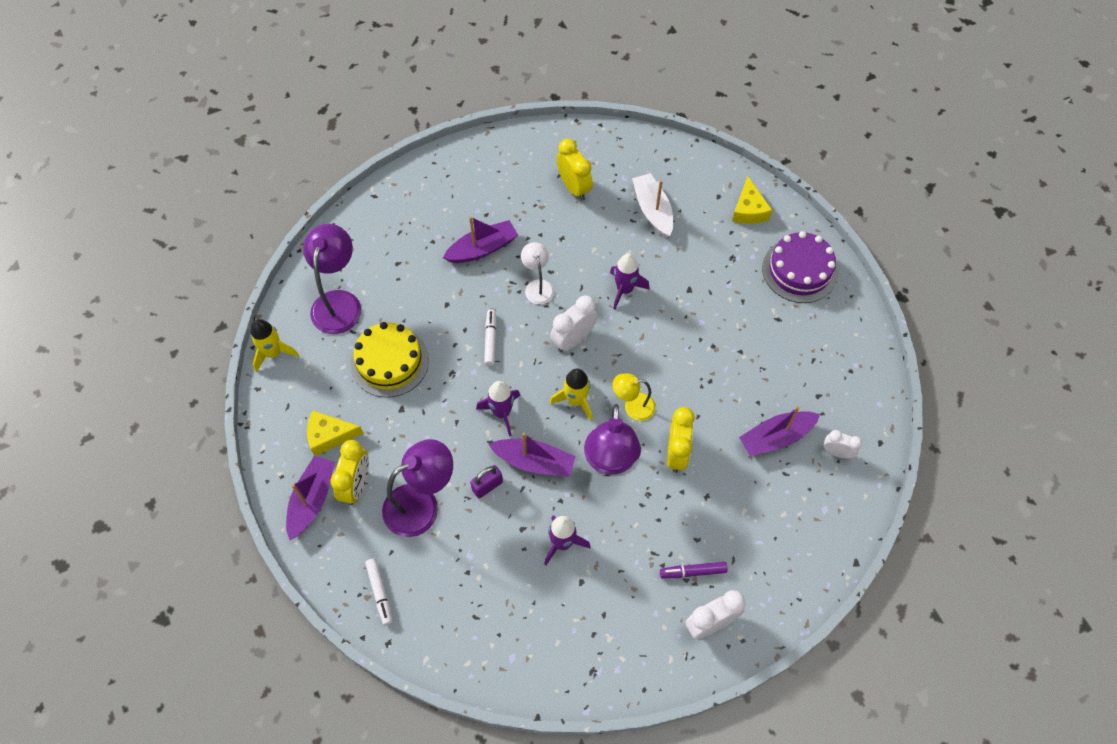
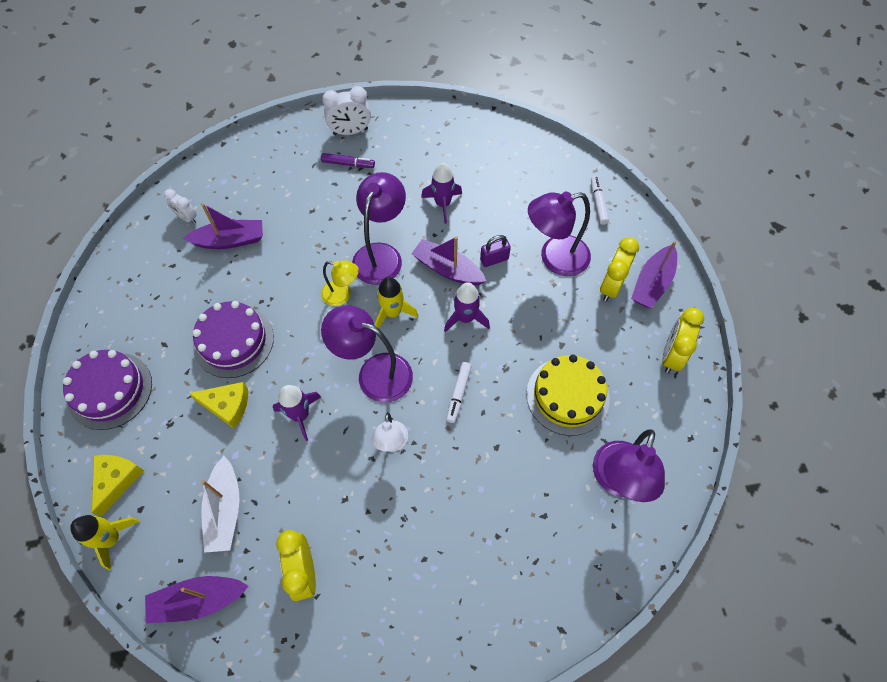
camera: 165 degrees left, 0 degrees up
yellow rocket [250,319,299,372] -> yellow rocket moved to [70,514,140,570]
yellow cheese [307,410,364,456] -> yellow cheese moved to [188,382,248,429]
purple boat [443,216,518,263] -> purple boat moved to [145,576,249,623]
white clock [550,295,598,352] -> purple lamp [321,305,413,402]
yellow clock [667,407,695,473] -> yellow clock moved to [662,308,704,373]
none -> purple cake [193,301,274,378]

